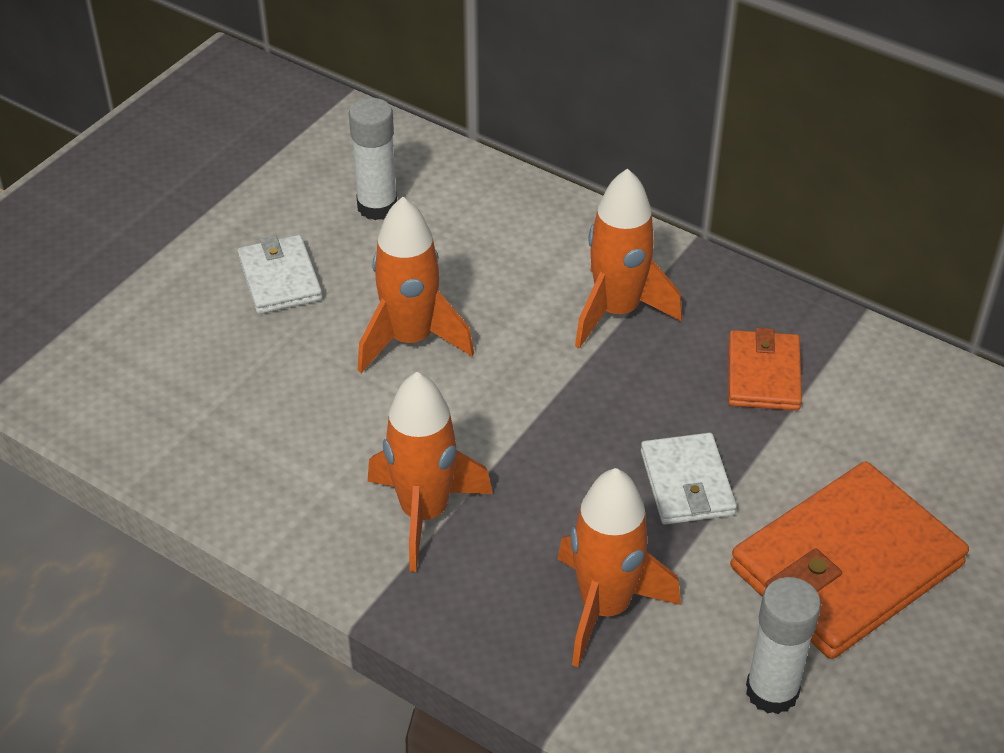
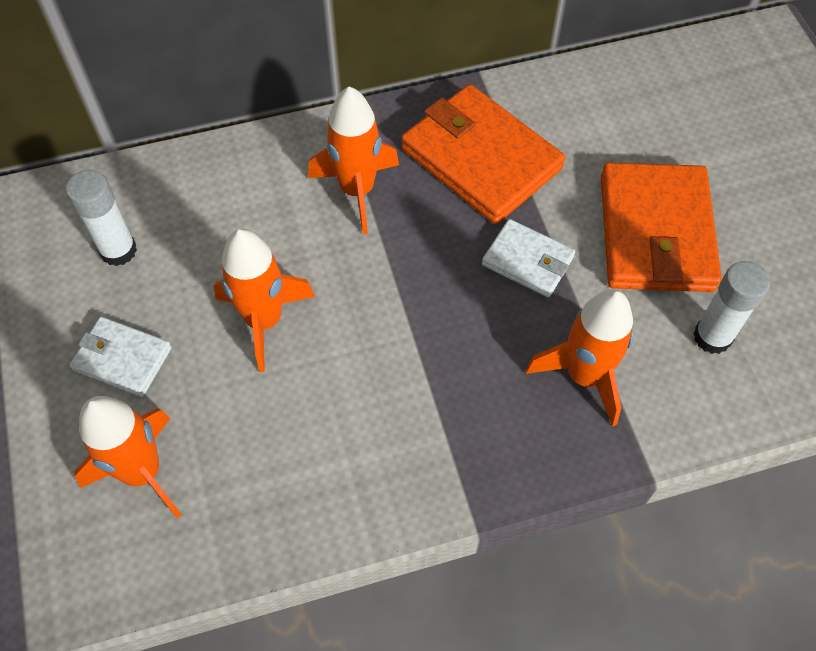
camera: 50 degrees left, 15 degrees up
orange rocket [367,372,493,572] -> orange rocket moved to [74,396,182,518]
orange wallet [728,328,802,411] -> orange wallet [401,84,565,224], size x1.85

